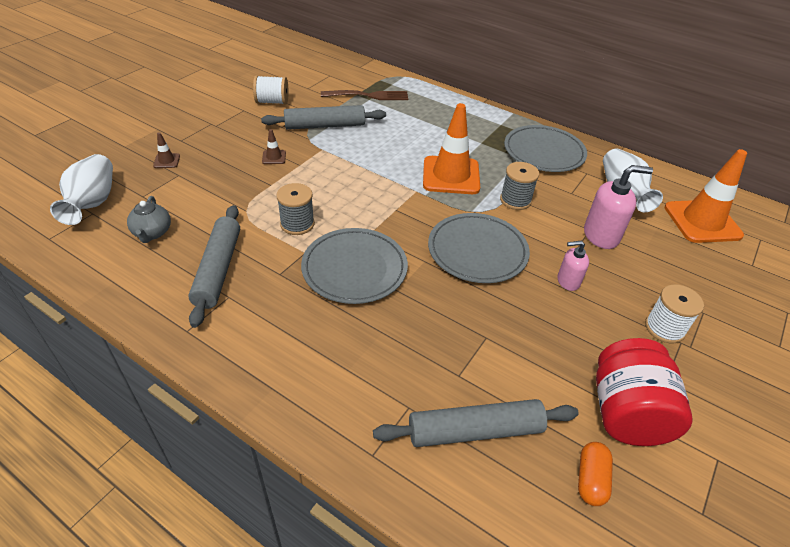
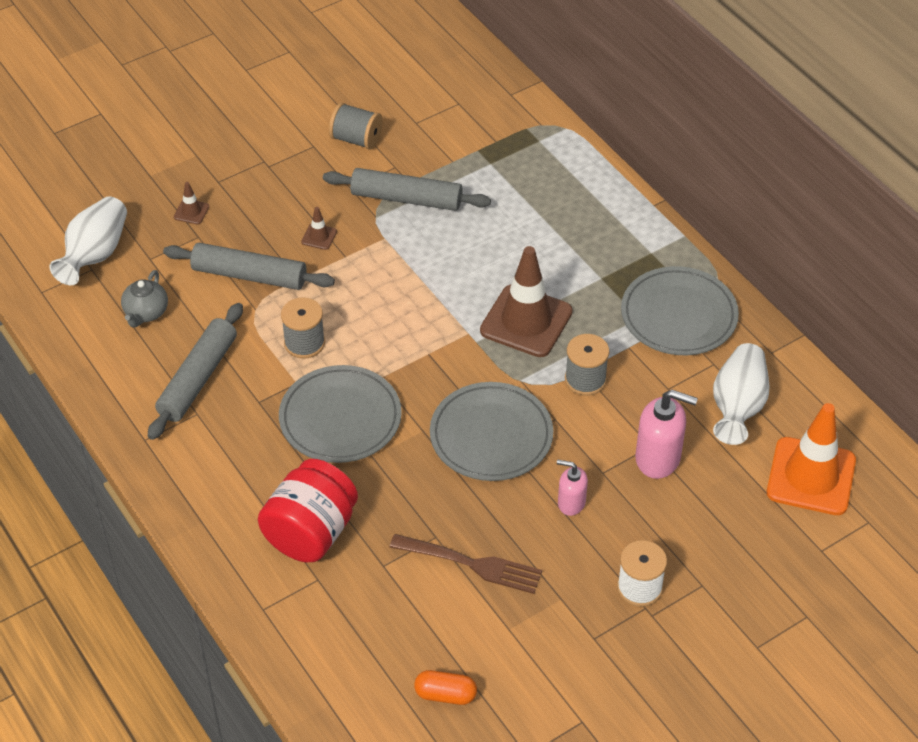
camera: 25 degrees right, 5 degrees up
white spool [253,75,289,105] -> grey spool [329,102,383,150]
brown fork [321,90,408,100] -> brown fork moved to [390,534,542,594]
grey rolling pin [373,399,579,447] -> grey rolling pin moved to [163,243,335,290]
orange traffic cone [423,103,480,194] -> brown traffic cone [480,246,573,357]
orange capsule [578,442,613,506] -> orange capsule turned 60 degrees clockwise [414,670,477,705]
red jar [596,338,692,446] -> red jar moved to [258,459,358,562]

